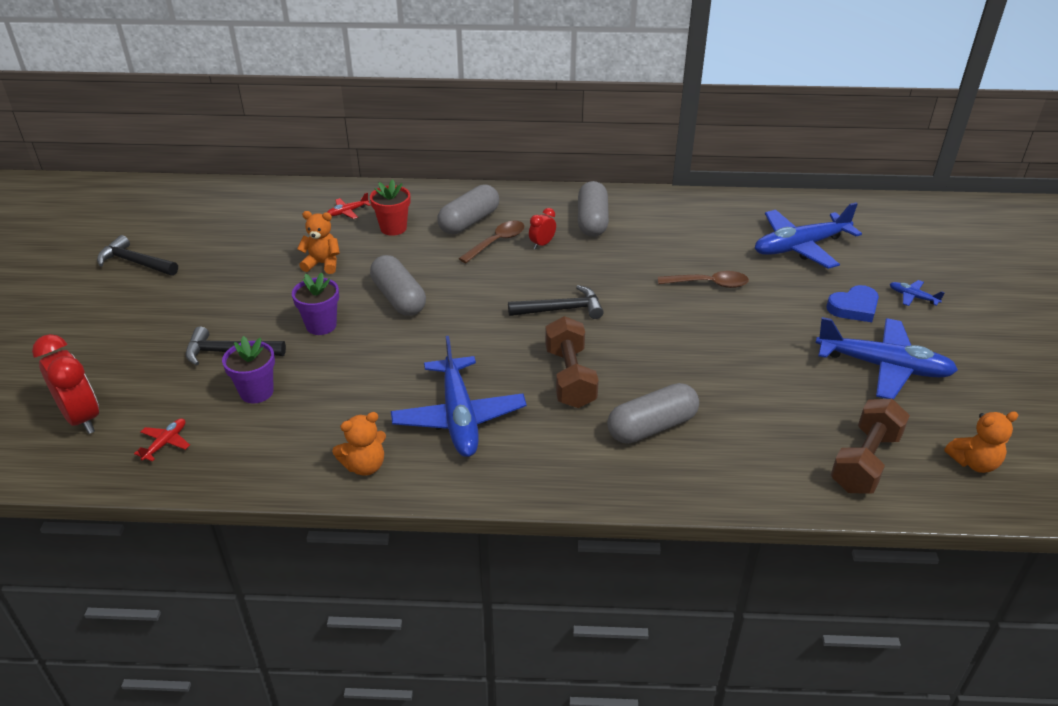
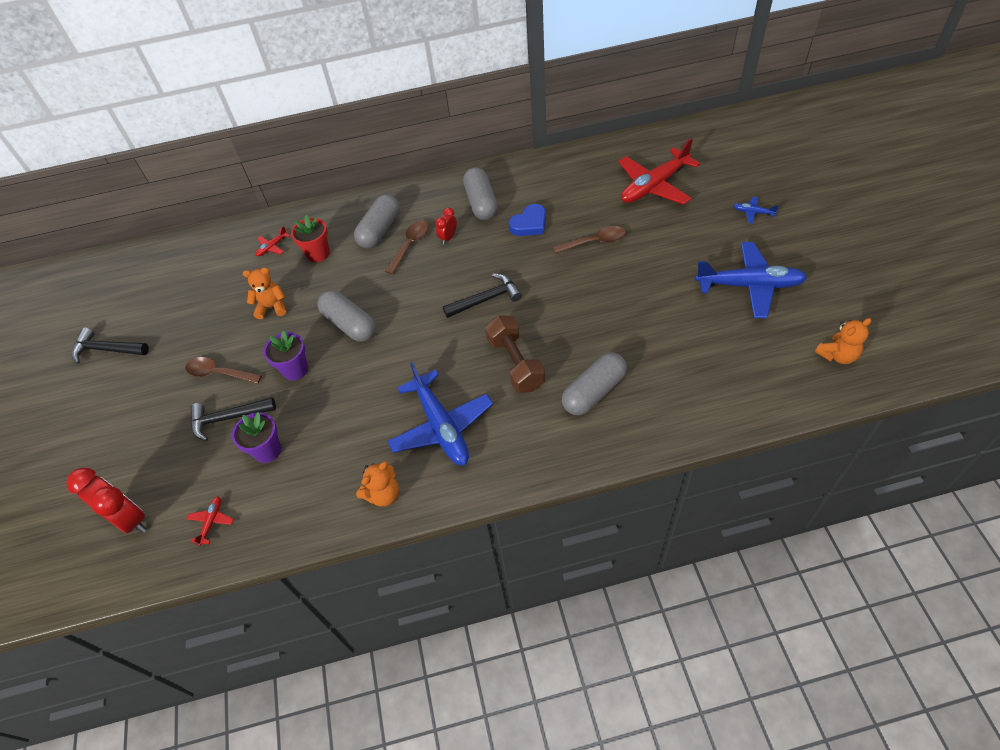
camera: 10 degrees left, 15 degrees up
blue plane [755,202,862,269] -> red plane [618,138,700,205]
blue heart [826,285,879,322] -> blue heart moved to [509,204,546,236]
brown dumbbell [831,399,910,494] -> none
none -> brown spoon [185,357,262,384]

